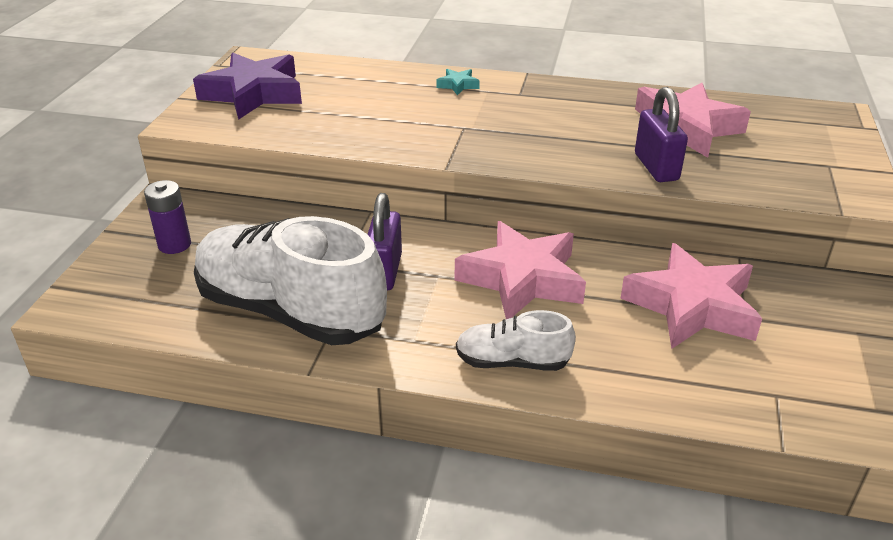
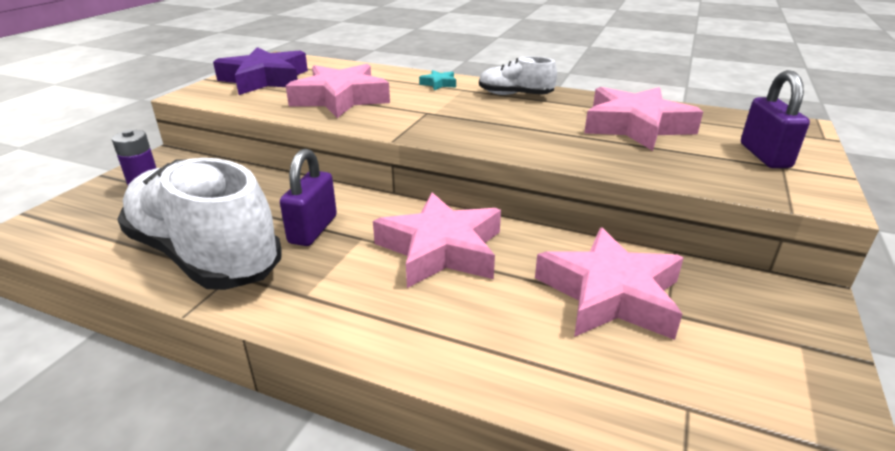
camera: 10 degrees right, 5 degrees down
white shoe [456,310,576,371] -> white shoe moved to [479,56,557,95]
purple padlock [635,87,688,182] -> purple padlock moved to [741,70,810,168]
none -> pink star [286,64,390,118]

